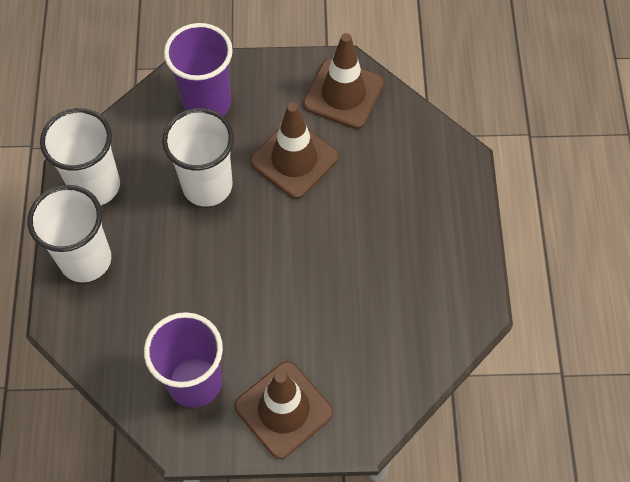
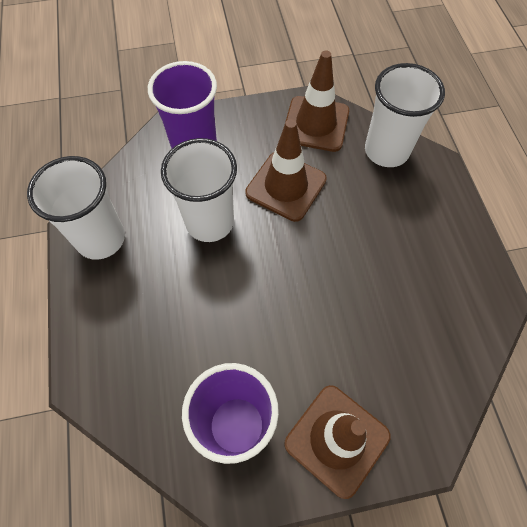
camera: 10 degrees left, 0 degrees up
white cup [28,185,111,283] -> white cup moved to [365,63,445,167]

